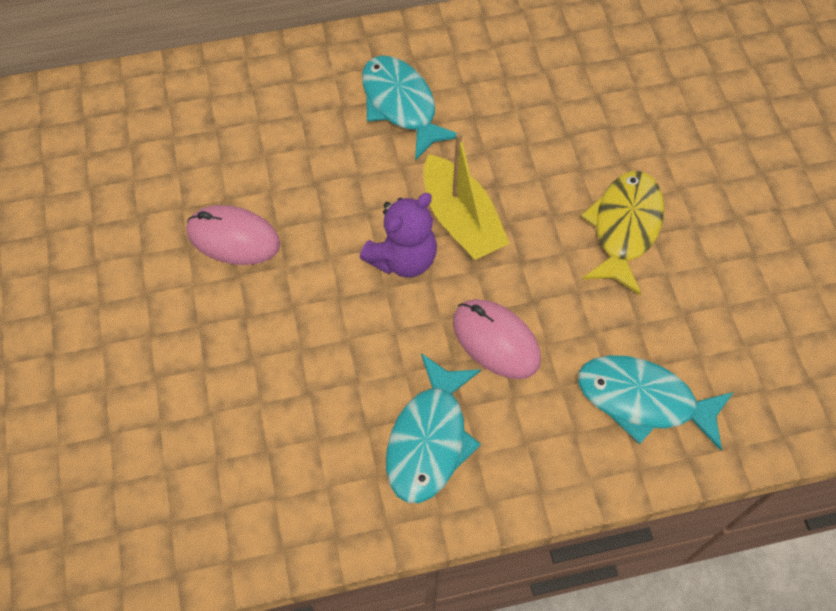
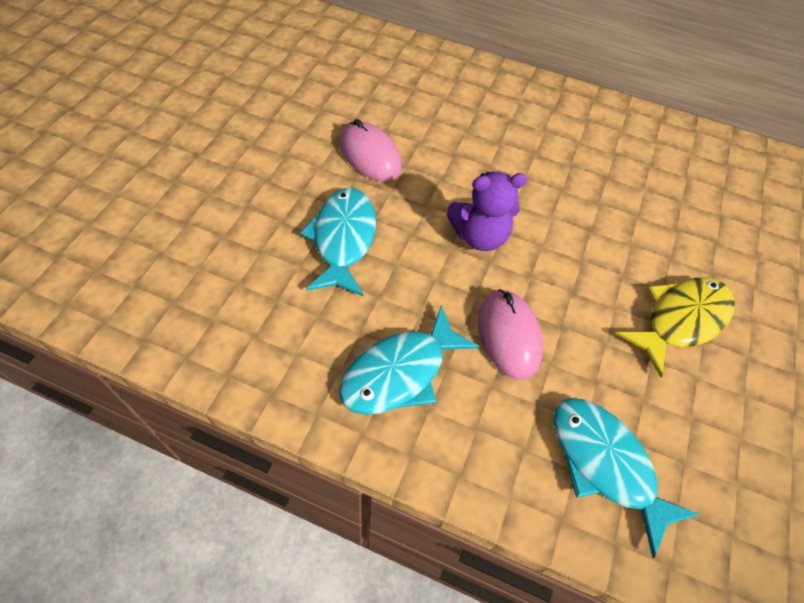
camera: 30 degrees right, 5 degrees down
turquoise fish [362,55,456,161] -> turquoise fish moved to [300,188,376,296]
yellow boat [424,132,510,260] -> none

